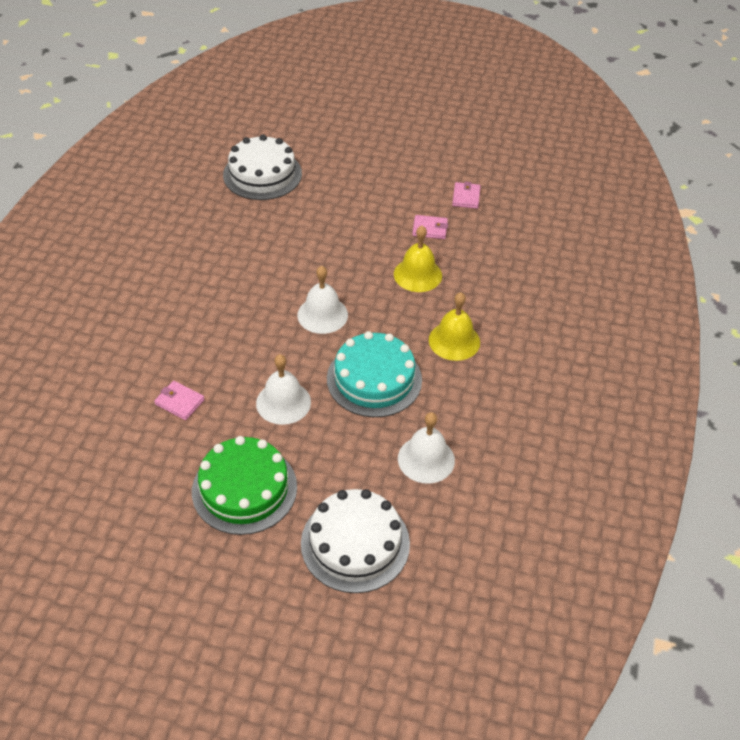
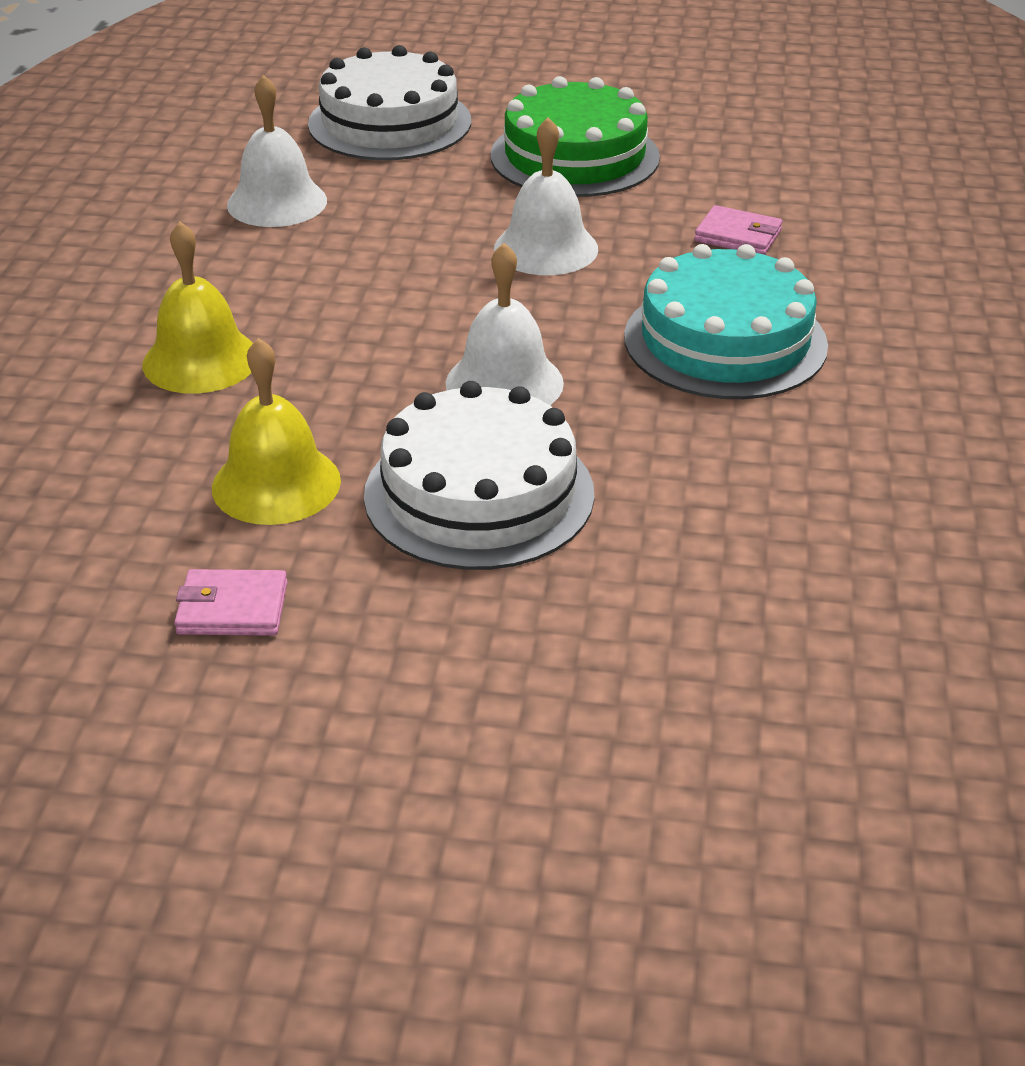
camera: 175 degrees right, 10 degrees down
white cake [223,134,302,200] -> white cake moved to [364,381,595,570]
turquoise cake [327,331,422,417] -> turquoise cake moved to [624,244,828,399]
pink wallet [452,182,481,209] -> none

